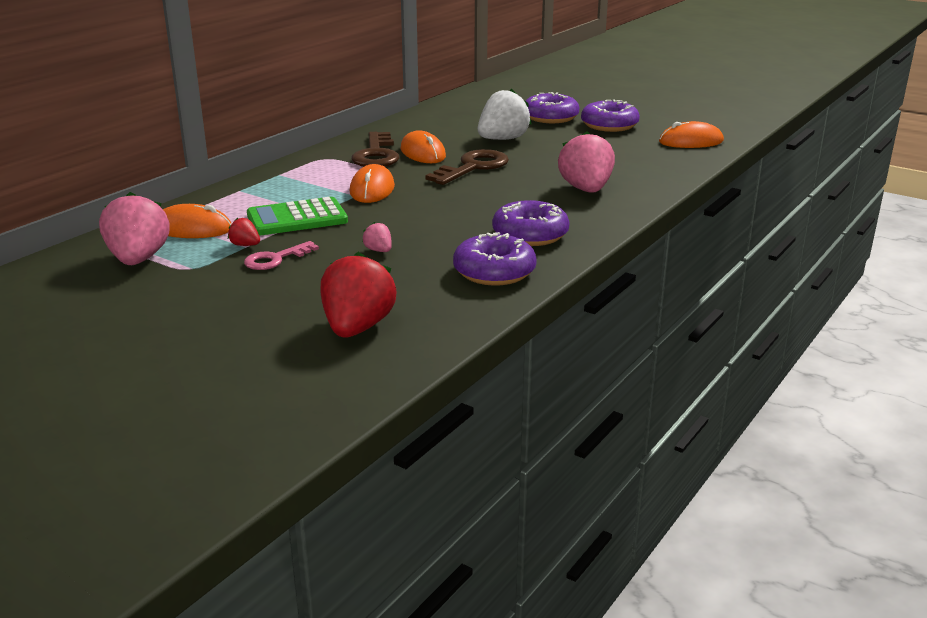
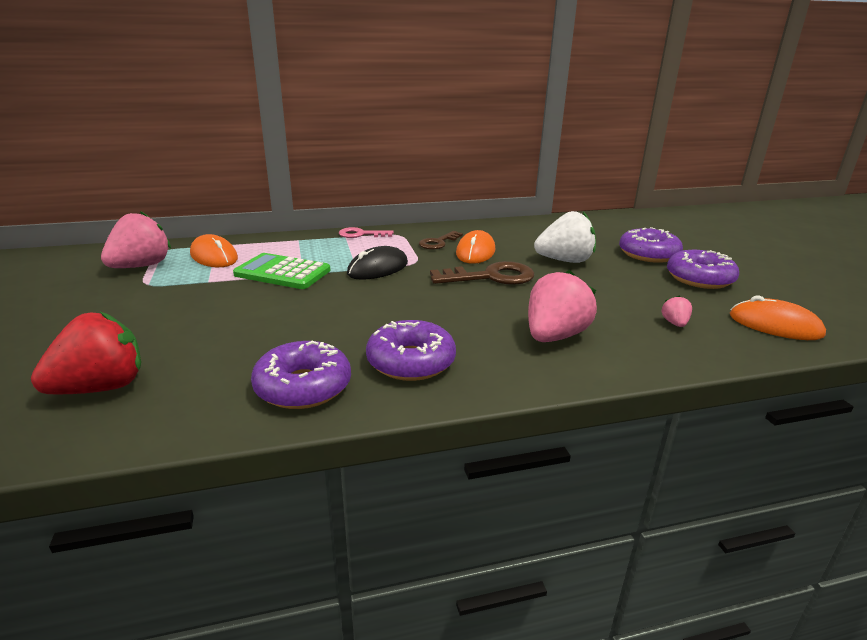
camera: 40 degrees right, 0 degrees up
red strawberry [228,218,260,246] -> none
pink key [244,241,319,270] -> pink key moved to [339,227,394,238]
orange mouse [350,164,395,203] -> black mouse [347,246,408,280]
brown key [352,132,399,167] -> brown key [419,231,463,250], size x0.62
pink strawberry [362,222,392,252] -> pink strawberry moved to [661,295,692,327]

